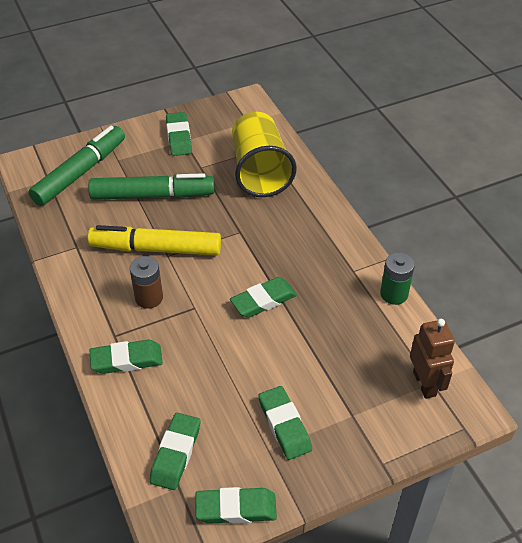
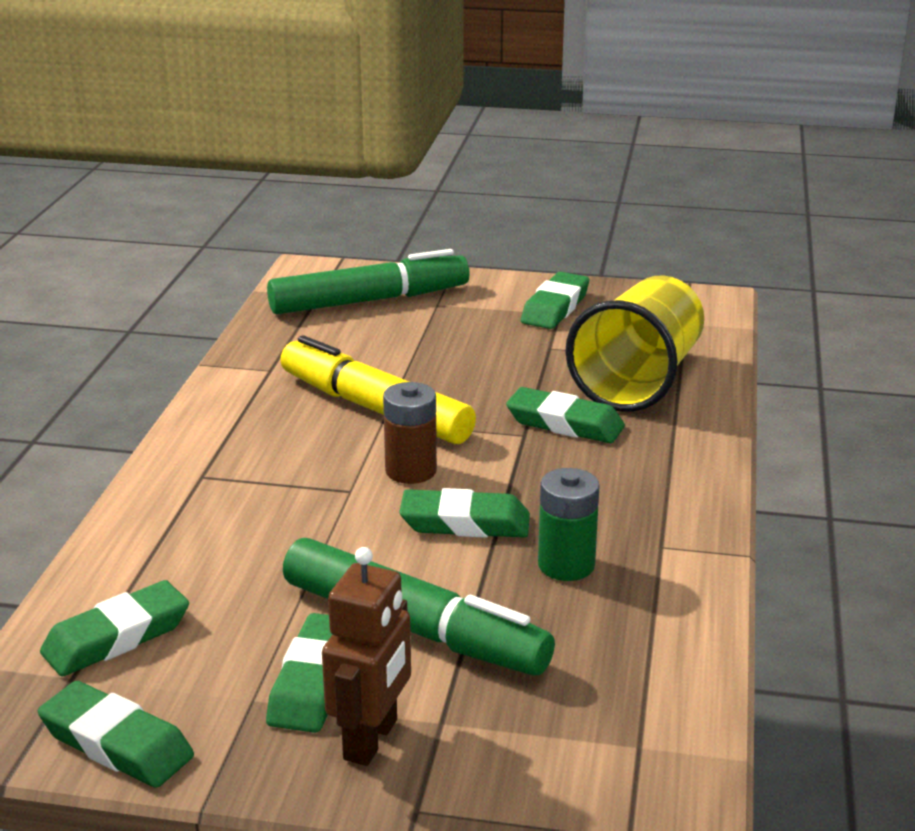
camera: 35 degrees right, 20 degrees down
green marker [88,173,215,200] -> green marker moved to [283,538,555,675]
green eraser [89,340,163,374] -> green eraser moved to [506,387,625,443]
brown battery [130,256,163,309] -> brown battery moved to [383,382,437,484]
green battery [380,252,415,305] -> green battery moved to [538,468,599,581]
brown robot [410,319,455,399] -> brown robot moved to [322,547,411,766]

